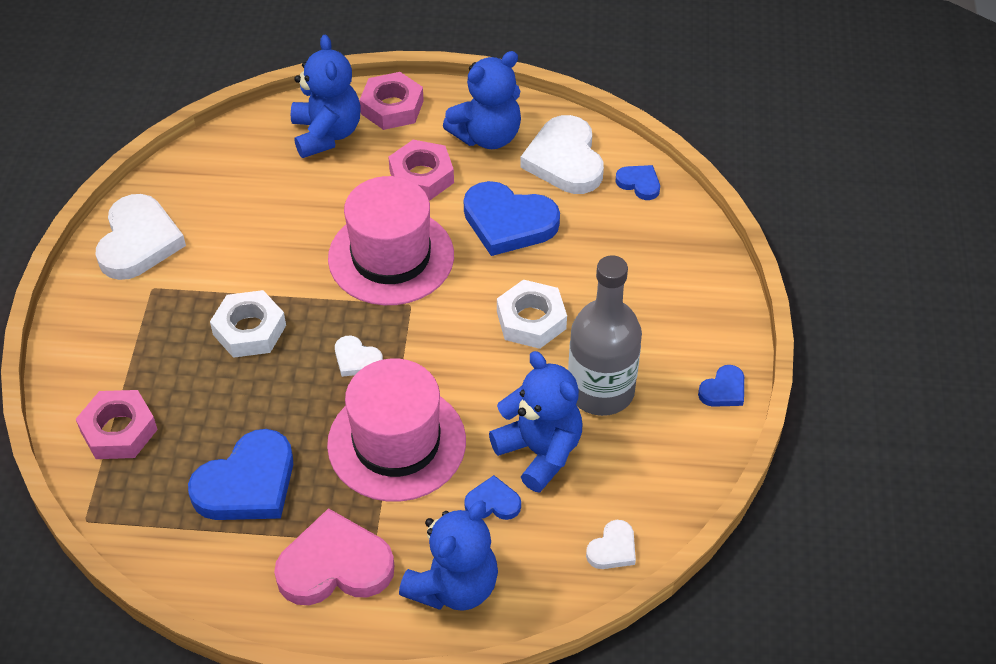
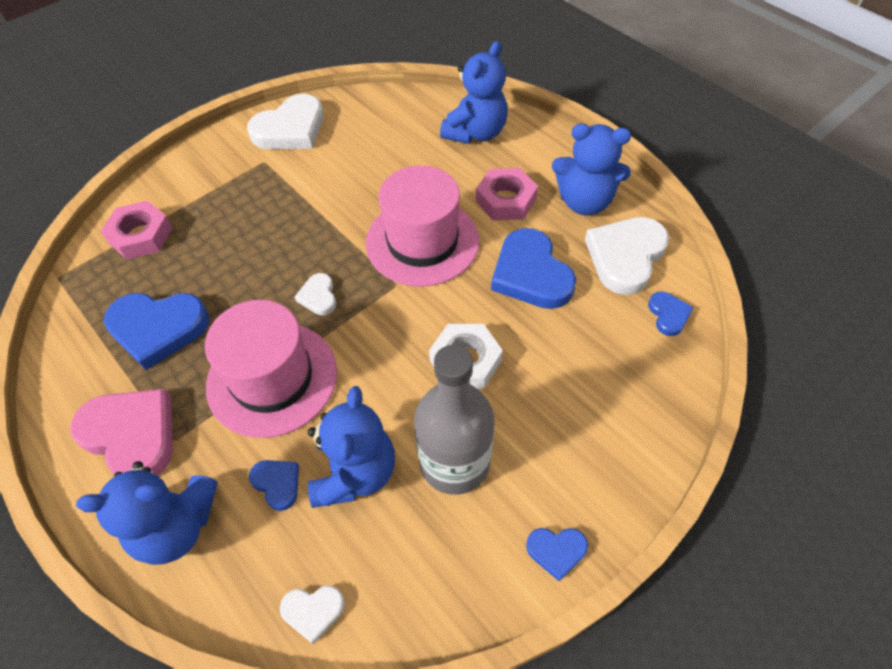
camera: 45 degrees right, 5 degrees up
white nut [210,290,286,358] -> none
pink nut [359,72,424,130] -> none

